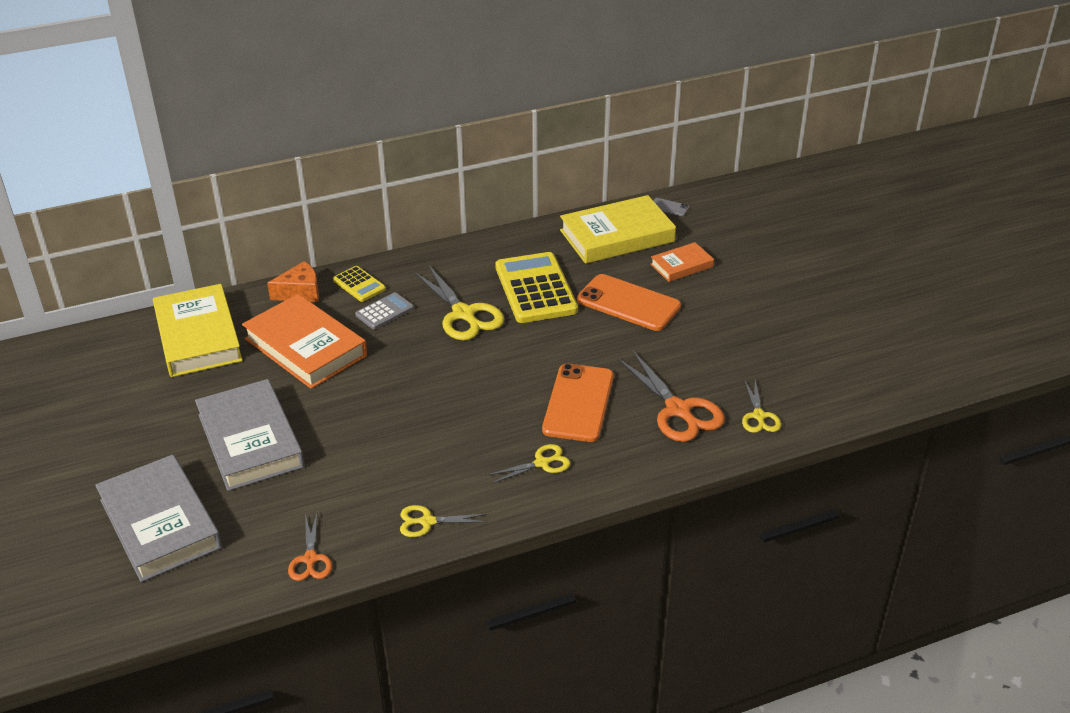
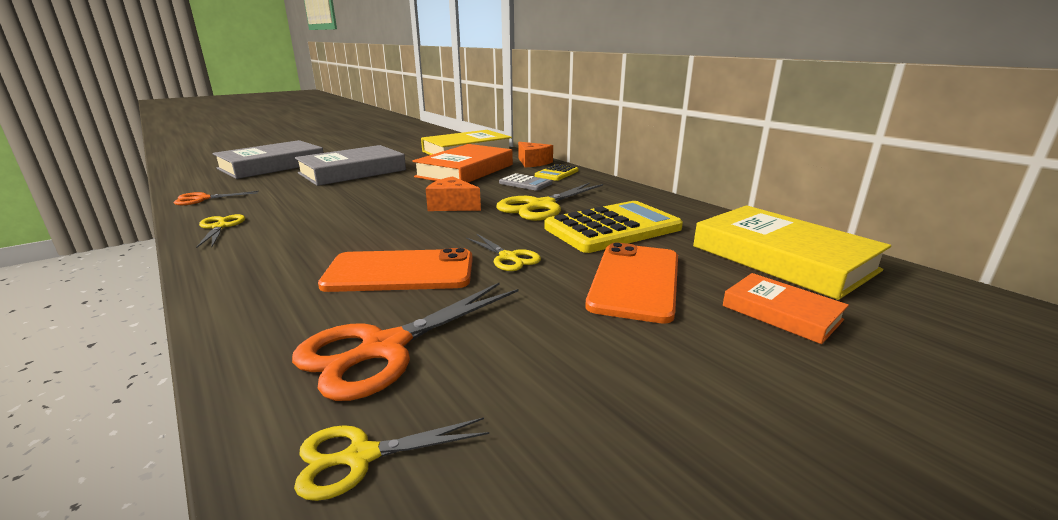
camera: 75 degrees right, 15 degrees down
yellow scissors [487,444,570,484] -> yellow scissors moved to [466,233,541,271]
grey phone [654,198,689,216] -> none
none -> orange cheese [426,176,481,211]

